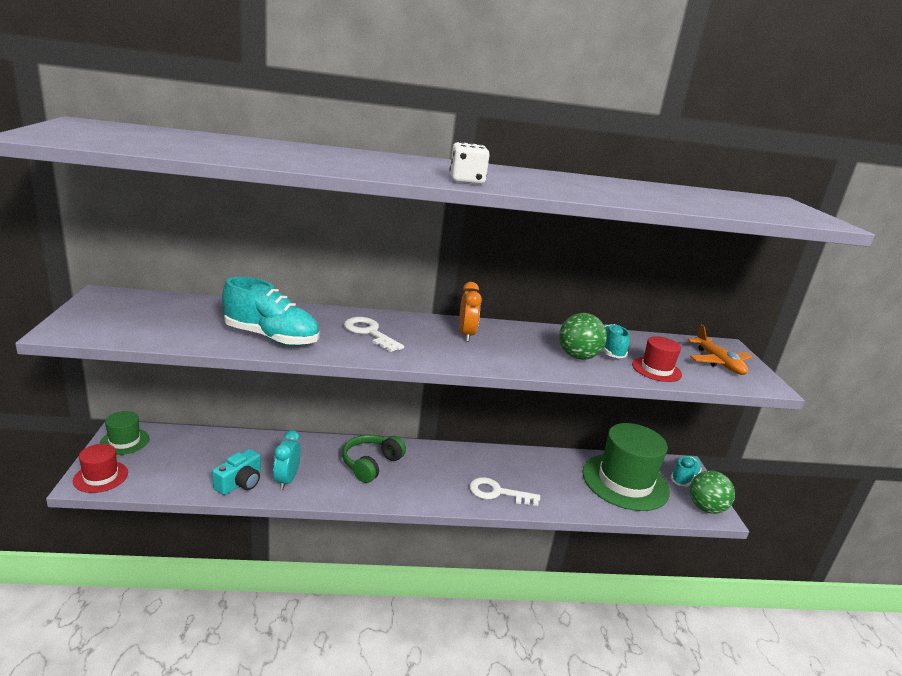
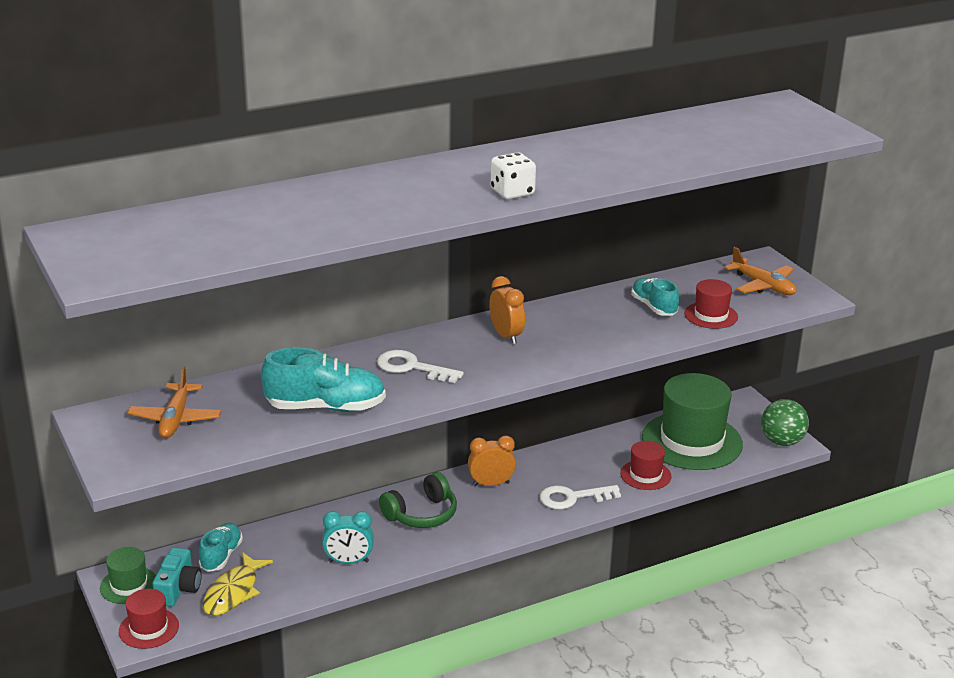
camera: 20 degrees left, 5 degrees up
turquoise camera [212,449,261,495] -> turquoise camera moved to [153,547,202,606]
turquoise clock [273,430,301,490] -> turquoise clock turned 75 degrees counterclockwise [322,511,374,564]
green headphones [342,435,406,483] -> green headphones turned 135 degrees counterclockwise [379,472,457,528]
green ball [559,313,607,360] -> none
turquoise shoe [670,455,702,487] -> turquoise shoe moved to [199,523,243,572]
none -> orange plane [127,366,222,438]
none -> yellow fish [203,552,273,616]
none -> orange clock [468,436,516,486]
none -> red hat [620,441,671,490]

